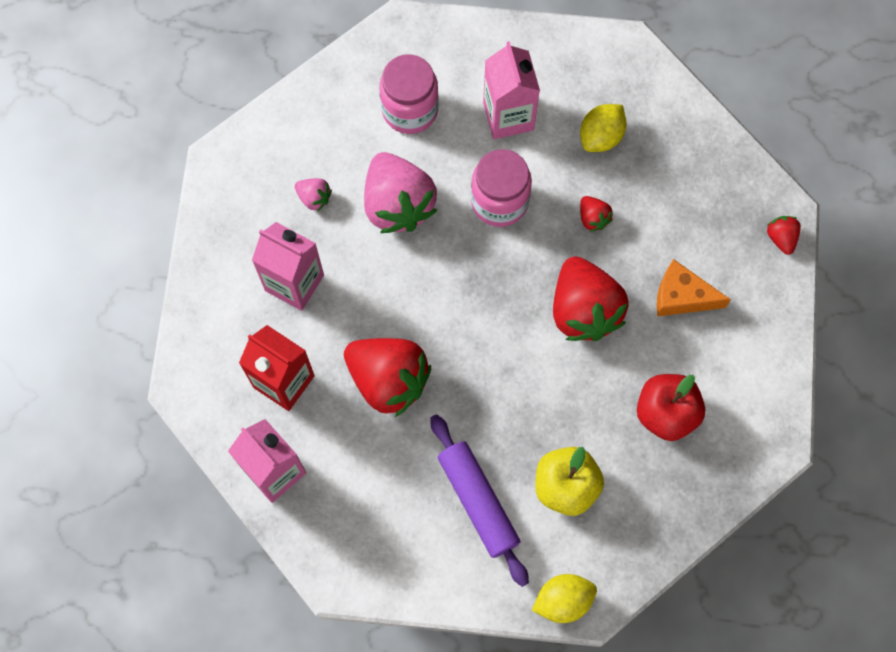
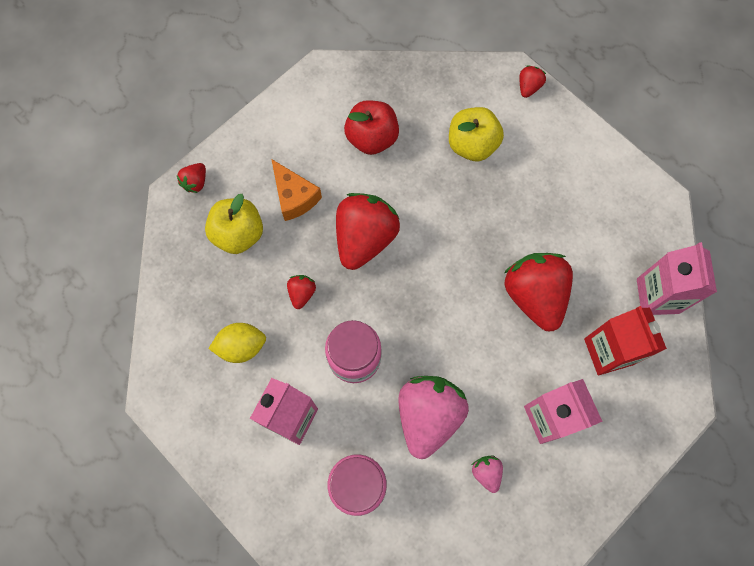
camera: 140 degrees left, 0 degrees up
purple rolling pin [430,414,529,587] -> none
yellow lemon [532,574,597,623] -> red strawberry [519,65,546,98]
none -> yellow apple [205,194,263,254]

